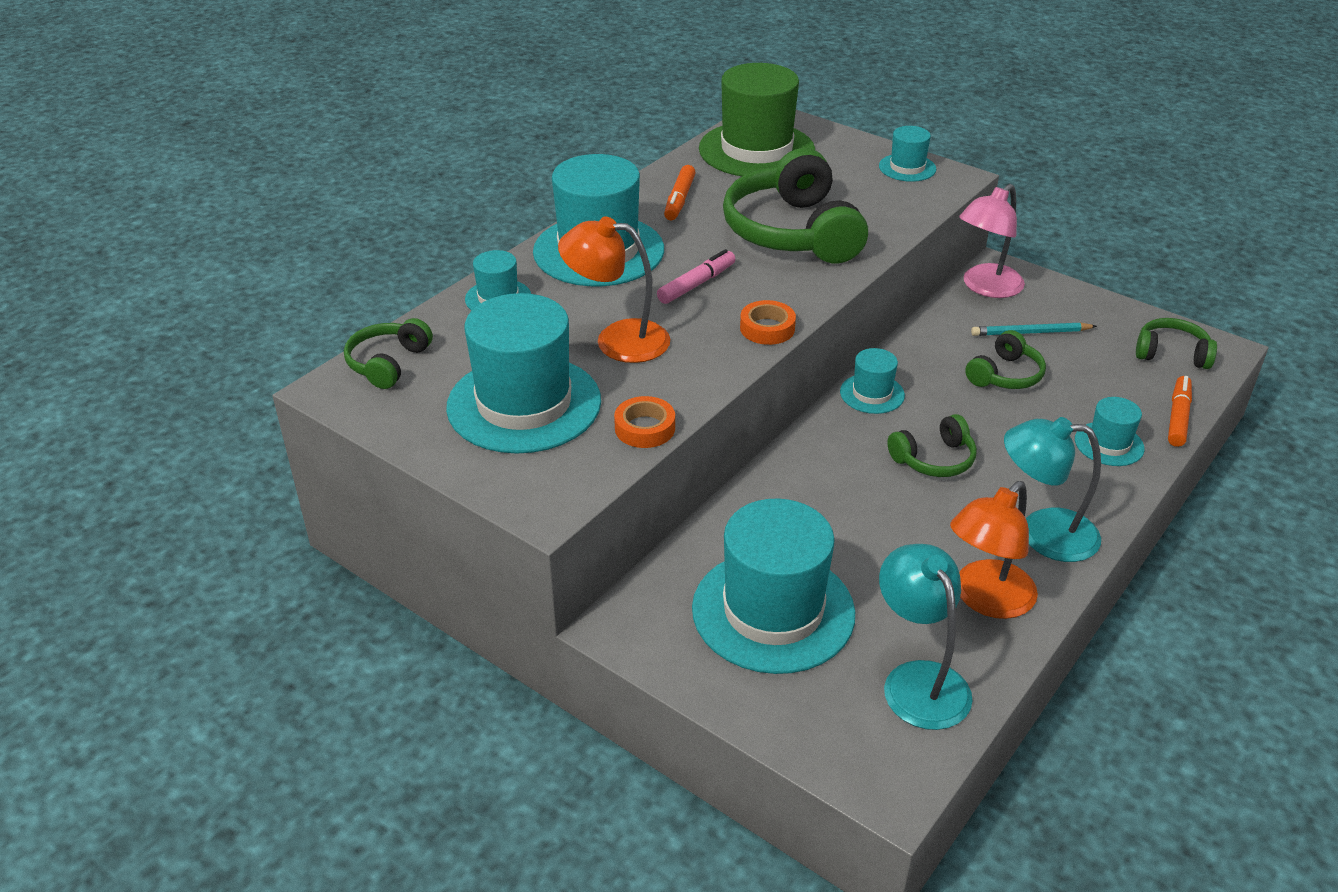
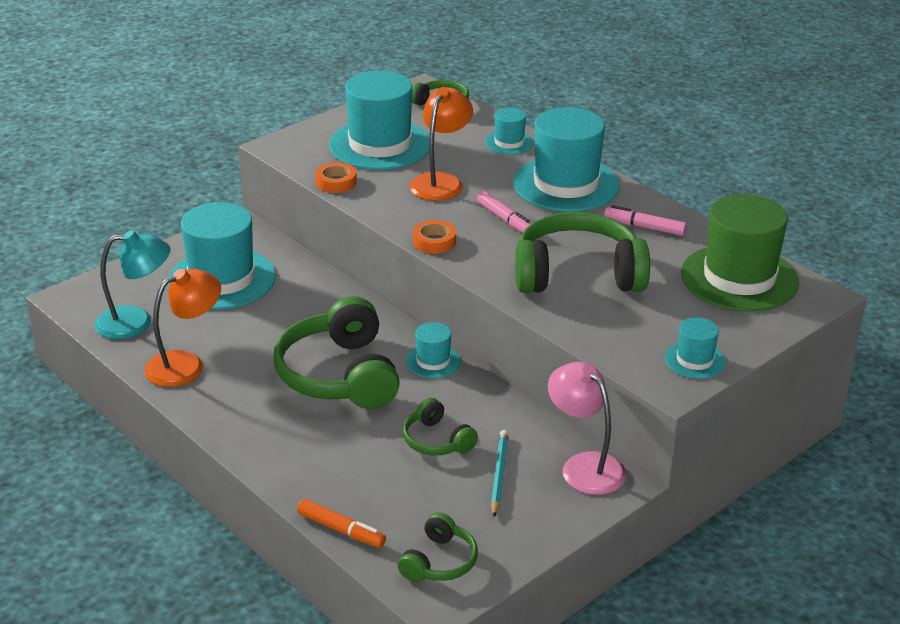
camera: 100 degrees right, 5 degrees down
orange marker [664,165,696,221] -> pink marker [604,205,687,236]
green headphones [887,414,977,477] -> green headphones [274,296,400,409], size x1.97
orange lamp [950,481,1038,619] -> orange lamp turned 90 degrees clockwise [144,269,221,387]
turquoise lamp [1004,417,1101,562] -> none
turquoise hat [1075,397,1145,466] -> none

